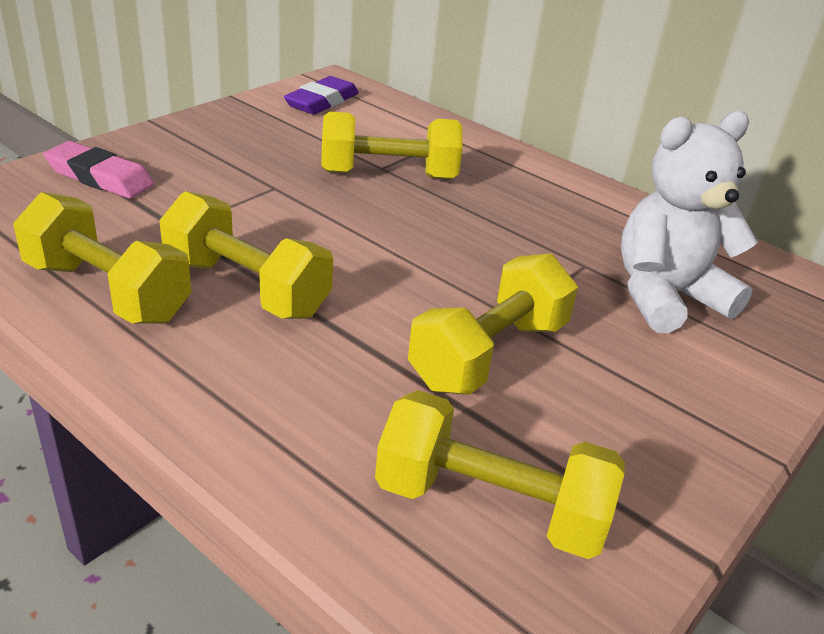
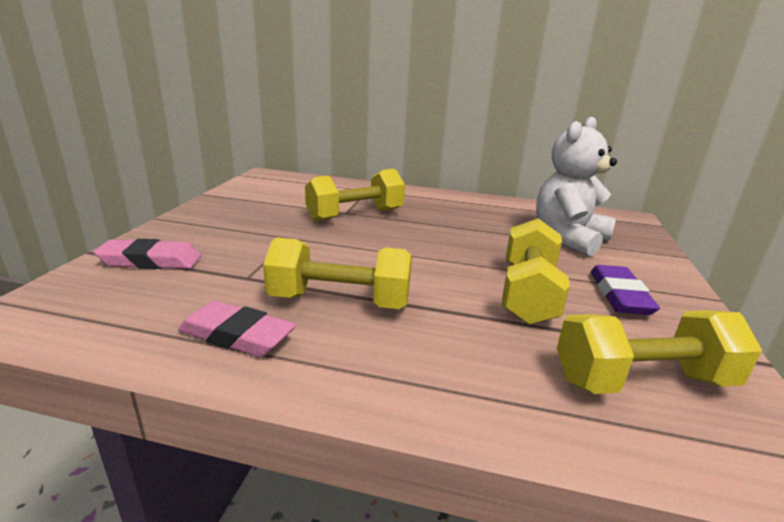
camera: 25 degrees left, 10 degrees down
yellow dumbbell [13,192,191,324] -> pink eraser [178,301,296,357]
purple eraser [284,76,359,115] -> purple eraser moved to [591,265,660,315]

